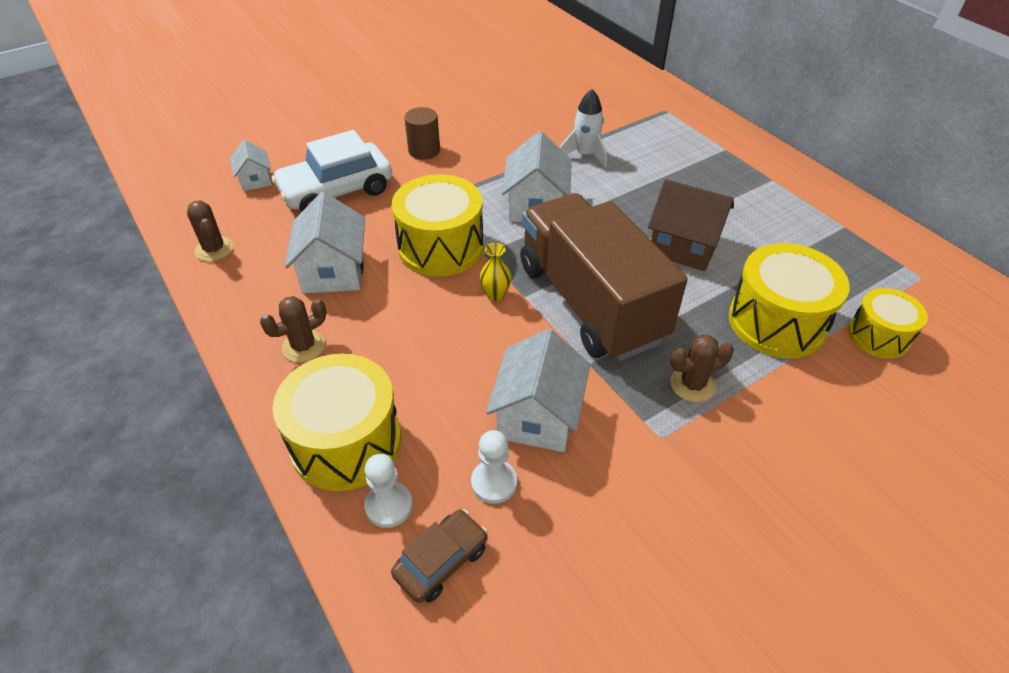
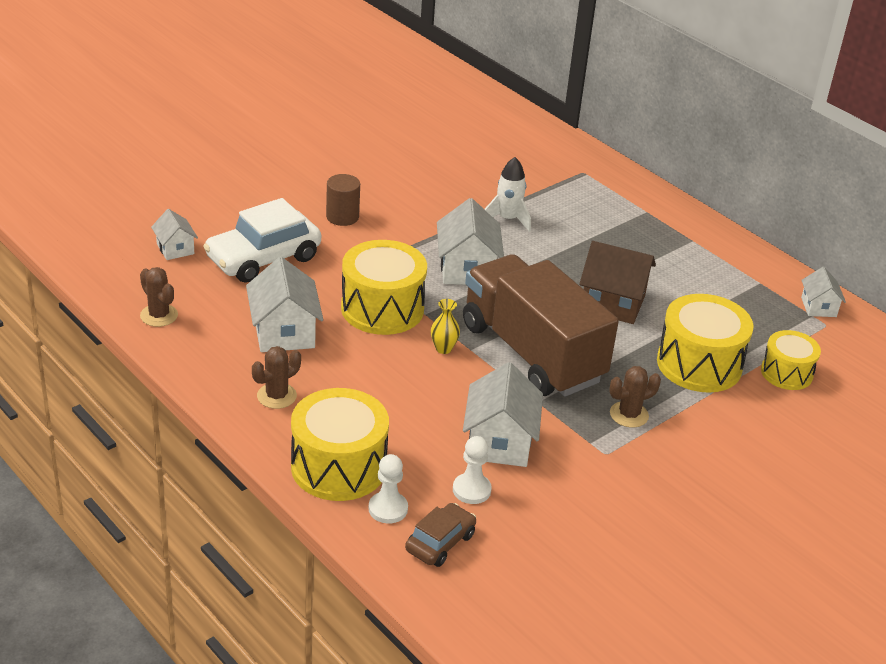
camera: 10 degrees left, 10 degrees down
none -> white house [801,267,846,317]

